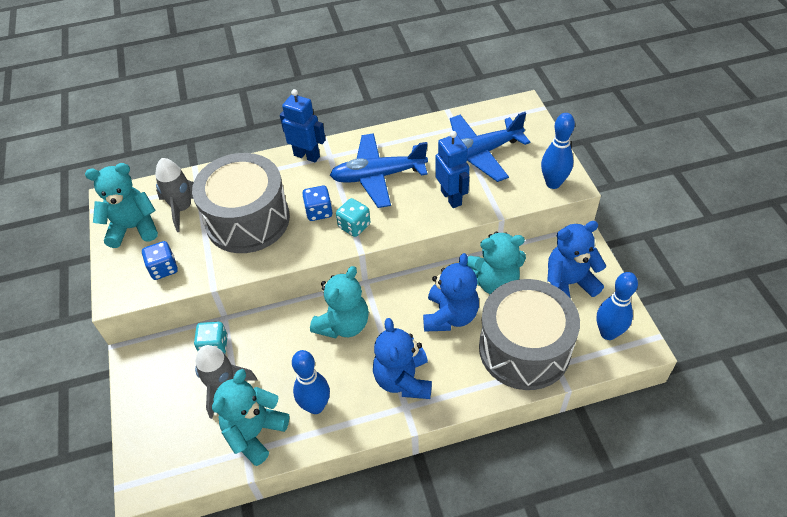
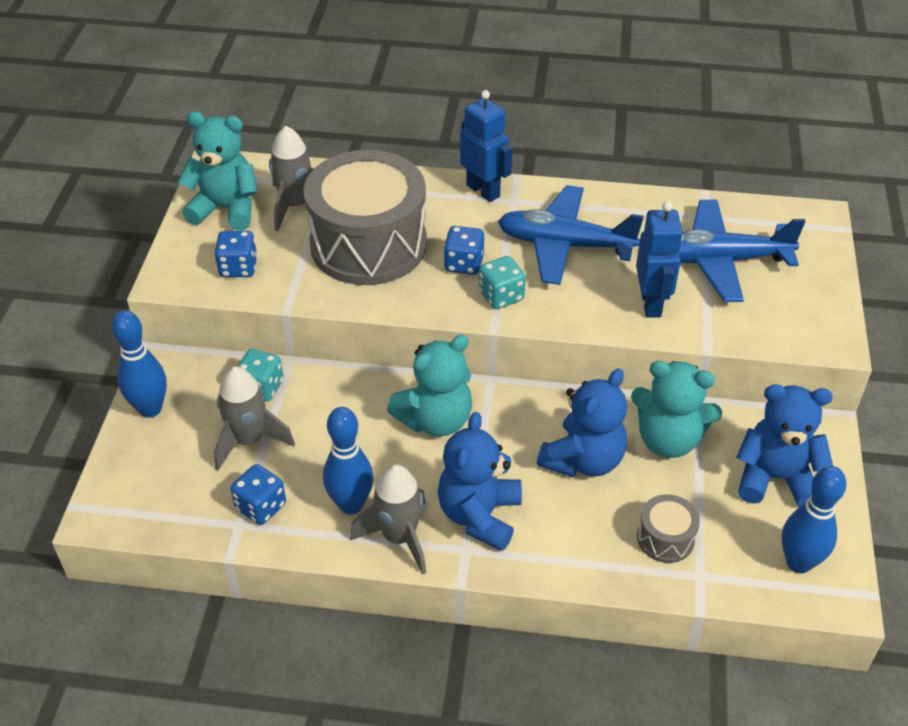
camera: 20 degrees right, 5 degrees down
turquoise teddy bear [212,369,289,466] -> blue dice [231,464,286,525]
grey drum [479,279,580,390] -> grey drum [637,494,700,563], size x0.42
blue bowling pin [541,113,575,189] -> blue bowling pin moved to [112,310,167,418]
none -> grey rocket [350,464,426,574]

